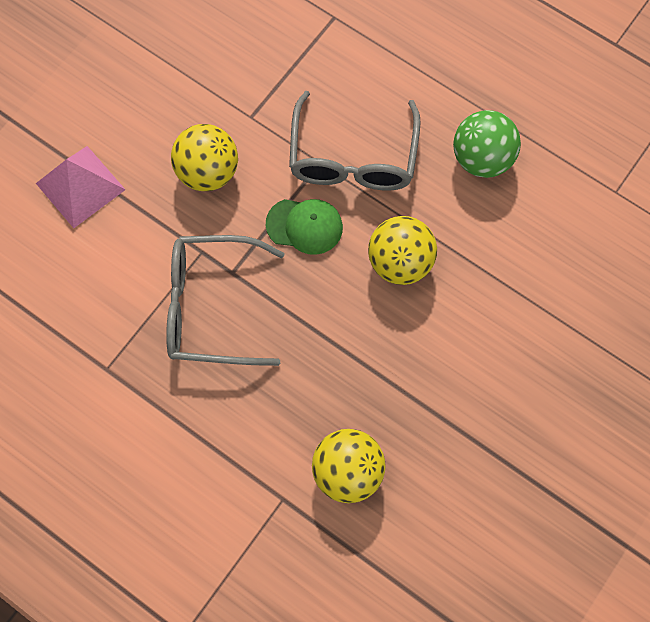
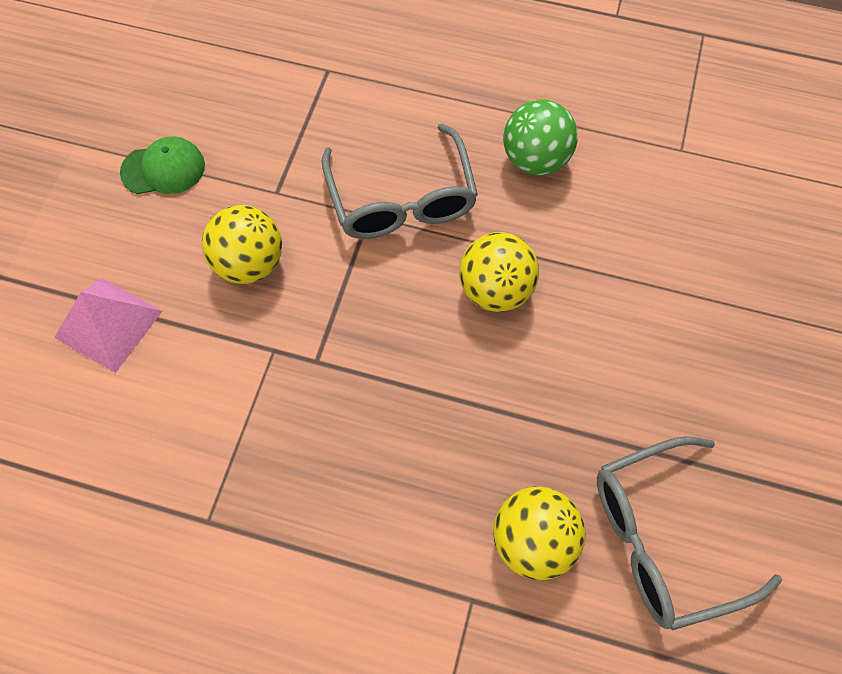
camera: 20 degrees left, 5 degrees down
grey glasses [166,235,285,366] -> grey glasses moved to [597,436,783,630]
green cap [266,199,343,255] -> green cap moved to [120,137,205,194]

